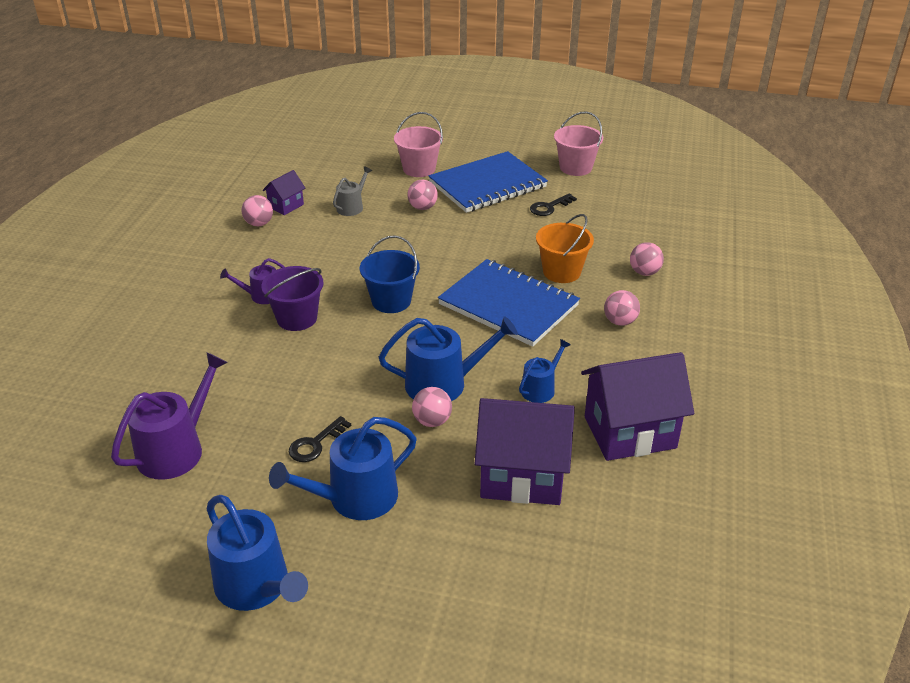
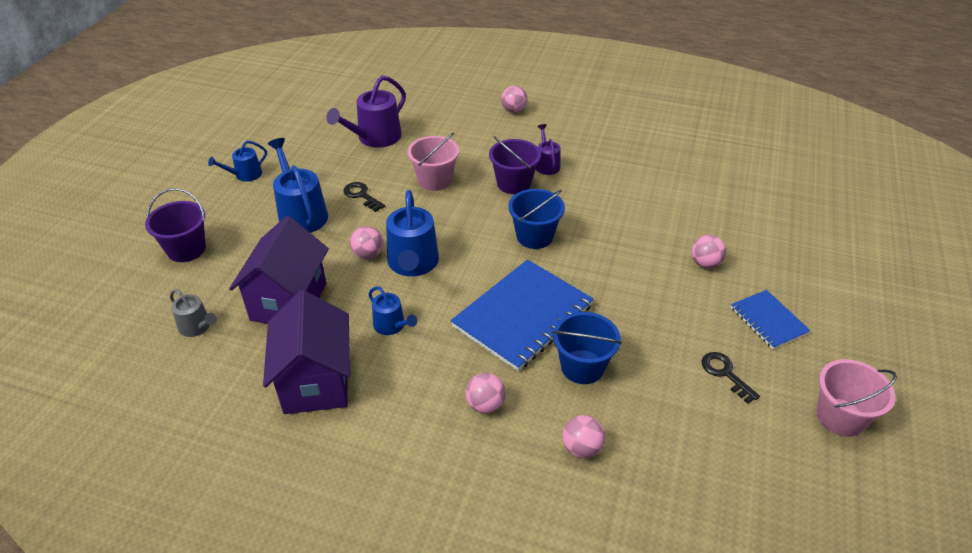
camera: 95 degrees right, 5 degrees up
purple watering can [111,352,228,480] -> purple watering can turned 90 degrees clockwise [326,75,406,148]
blue watering can [207,495,308,611] -> blue watering can [208,140,267,182], size x0.56
pink ball [242,195,273,226] -> pink ball moved to [501,86,527,113]
purple house [263,170,305,215] -> none
grey watering can [333,166,372,216] -> grey watering can moved to [170,289,217,337]
pink bucket [394,112,443,177] -> pink bucket moved to [407,132,459,191]
blue notebook [429,151,548,213] -> blue notebook [731,290,811,349], size x0.53
orange bucket [536,214,594,283] -> blue bucket [552,312,622,384]
none -> purple bucket [145,188,206,262]

